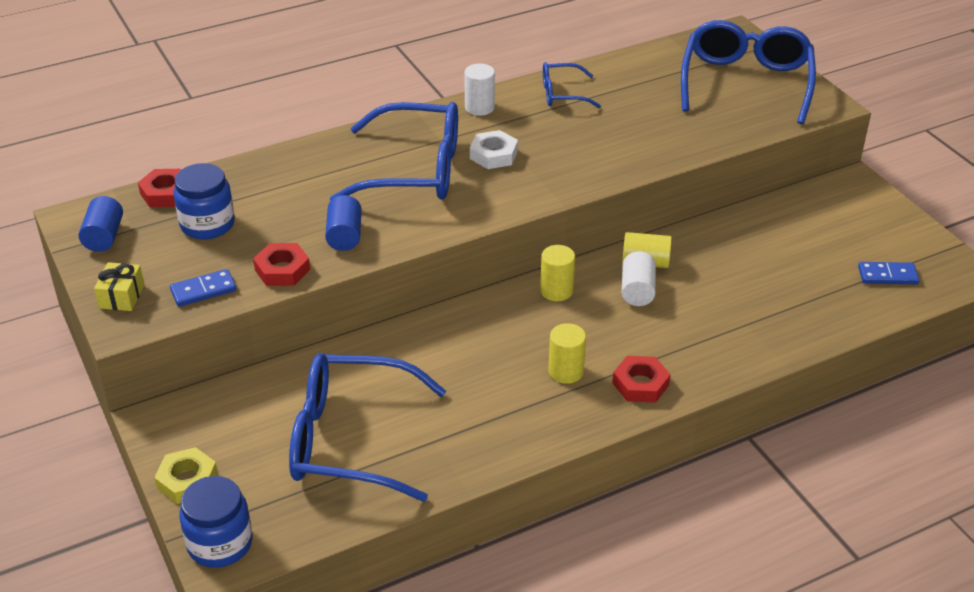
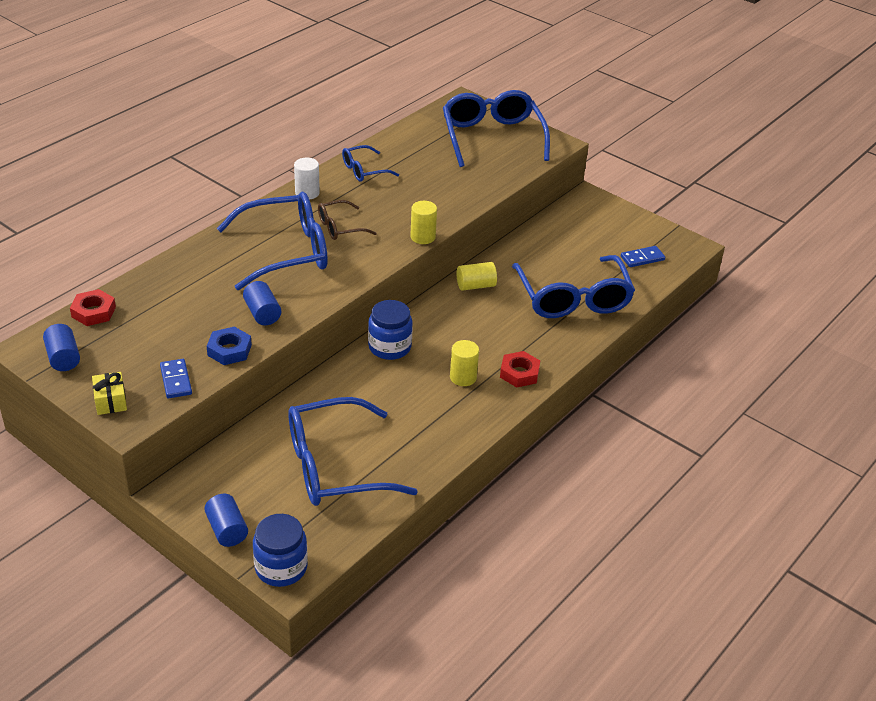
camera: 25 degrees left, 0 degrees up
yellow nut [154,447,218,504] -> blue cylinder [204,494,248,547]
blue domino [170,269,237,307] -> blue domino turned 60 degrees counterclockwise [160,359,192,399]
blue jar [173,163,235,239] -> blue jar moved to [368,300,413,360]
red nut [253,243,310,286] -> blue nut [207,327,252,365]
white nut [470,130,518,169] -> brown glasses [318,200,377,240]
yellow cylinder [540,245,575,301] -> yellow cylinder moved to [410,201,437,244]
white cylinder [622,251,656,306] -> none
none -> blue glasses [512,255,635,318]

